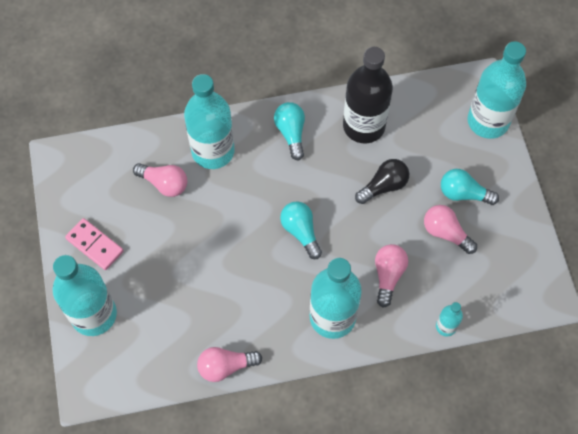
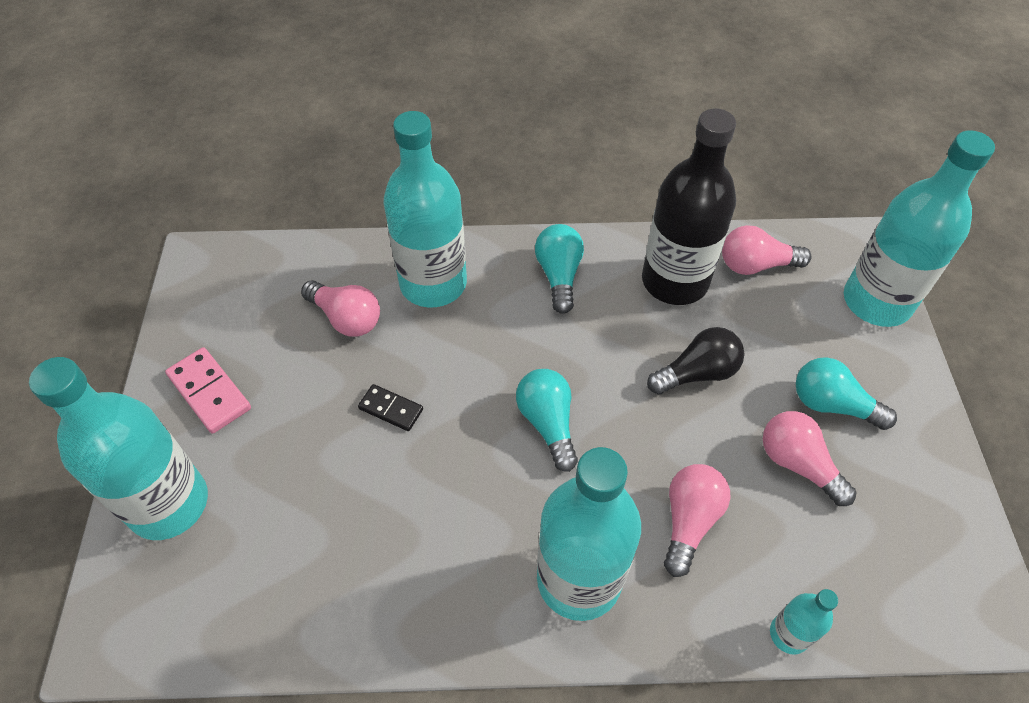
camera: 10 degrees right, 10 degrees down
pink light bulb [197,347,262,382] -> pink light bulb moved to [722,225,811,275]
none -> black domino [358,384,423,431]

